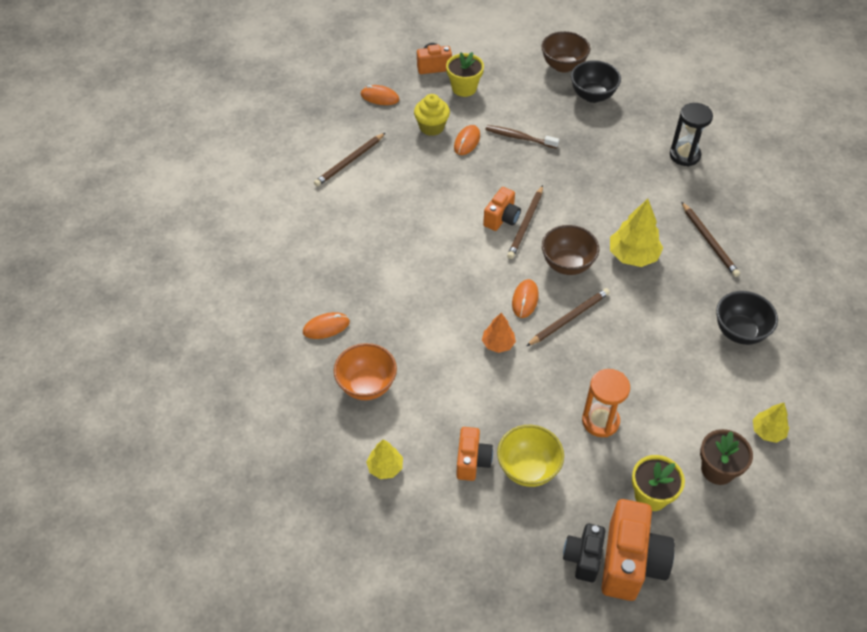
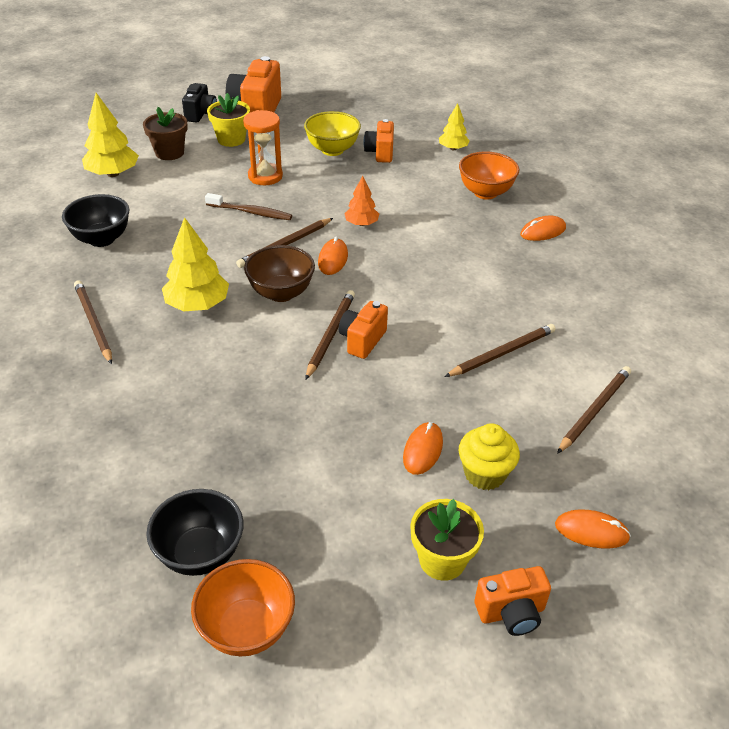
camera: 175 degrees right, 10 degrees down
brown toothbrush [485,125,559,149] -> brown toothbrush moved to [205,193,292,220]
brown bowl [541,31,590,73] -> orange bowl [191,559,295,656]
black camera [563,524,605,582] -> black camera moved to [182,83,217,122]
black hourglass [670,103,713,167] -> none
yellow tree [753,403,789,443] -> yellow tree [82,93,139,177], size x1.68
none -> brown pencil [444,324,556,377]

